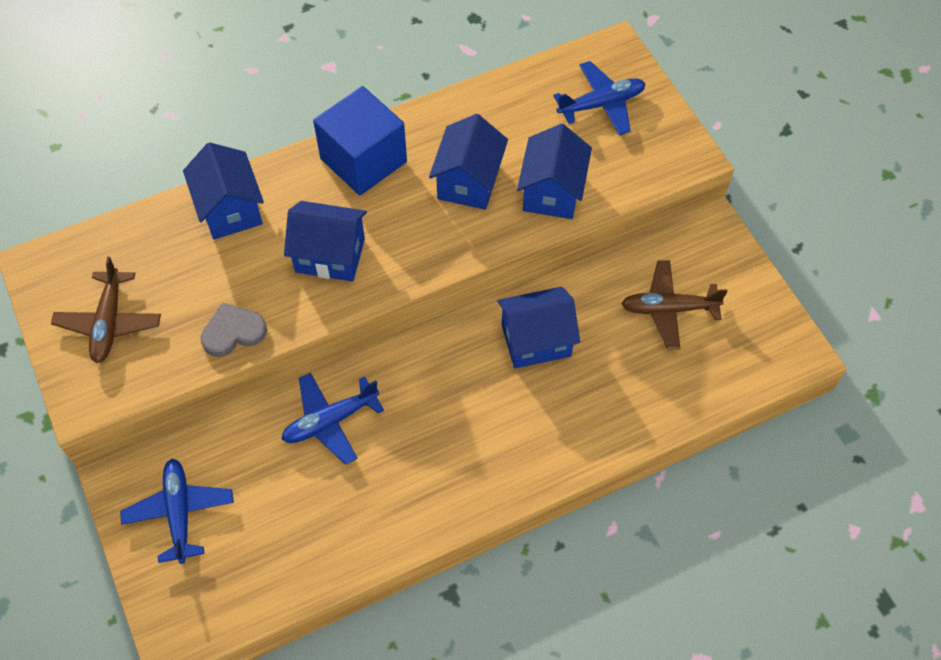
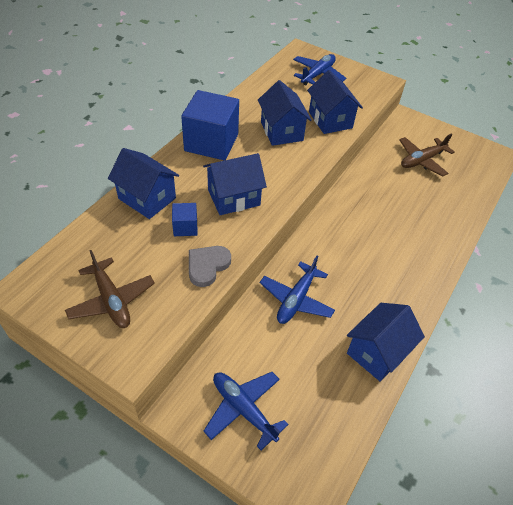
camera: 35 degrees left, 10 degrees down
blue house [497,287,580,369] -> blue house moved to [347,303,425,382]
none -> blue cube [172,203,198,236]

